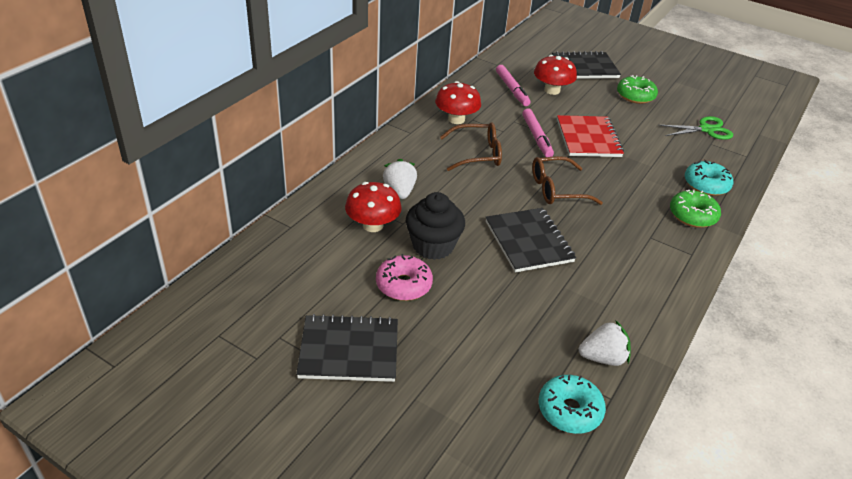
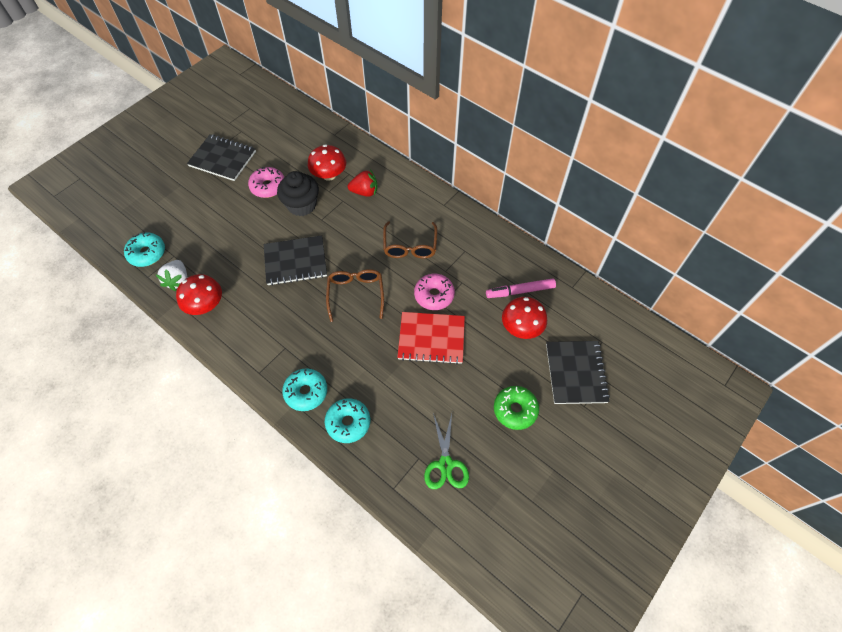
camera: 100 degrees right, 20 degrees up
black notebook [296,314,398,382] -> black notebook turned 75 degrees counterclockwise [187,134,256,181]
white strawberry [383,159,417,199] -> red strawberry [348,170,378,197]
red mushroom [435,81,481,124] -> red mushroom moved to [176,274,222,315]
pink marker [522,109,554,157] -> pink donut [414,274,455,310]
green donut [670,190,721,228] -> turquoise donut [282,368,327,411]

